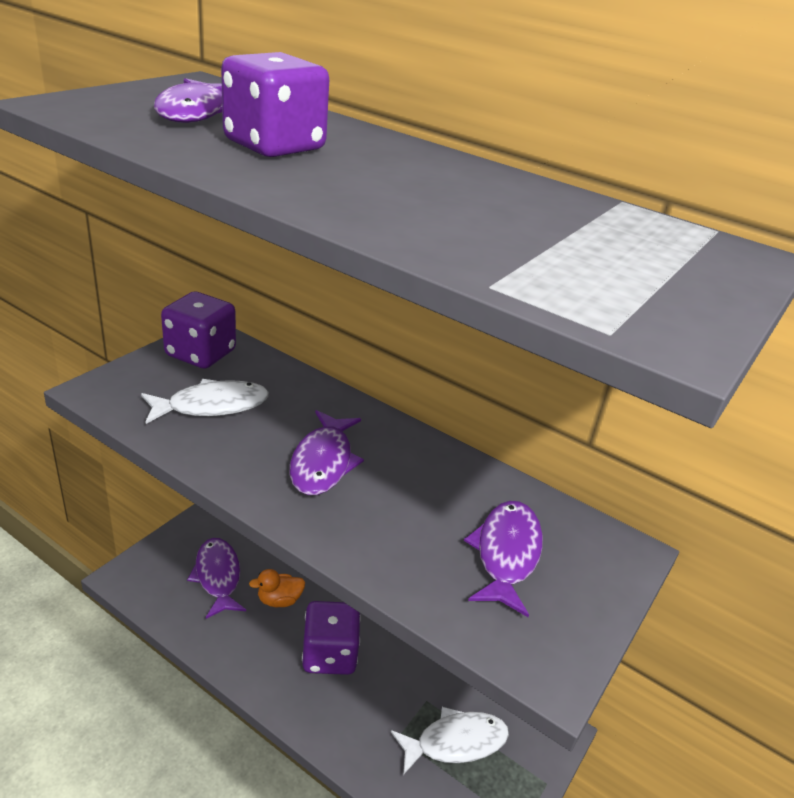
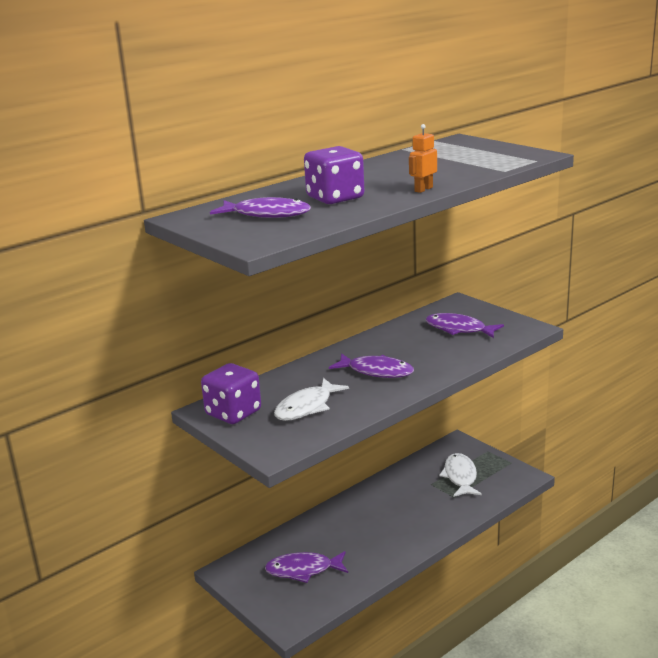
camera: 70 degrees left, 10 degrees down
white fish [141,379,269,424] -> white fish turned 135 degrees counterclockwise [274,378,349,421]
orange duck [249,569,305,607] -> none
purple dice [302,601,361,675] -> none
none -> orange robot [409,124,437,193]

